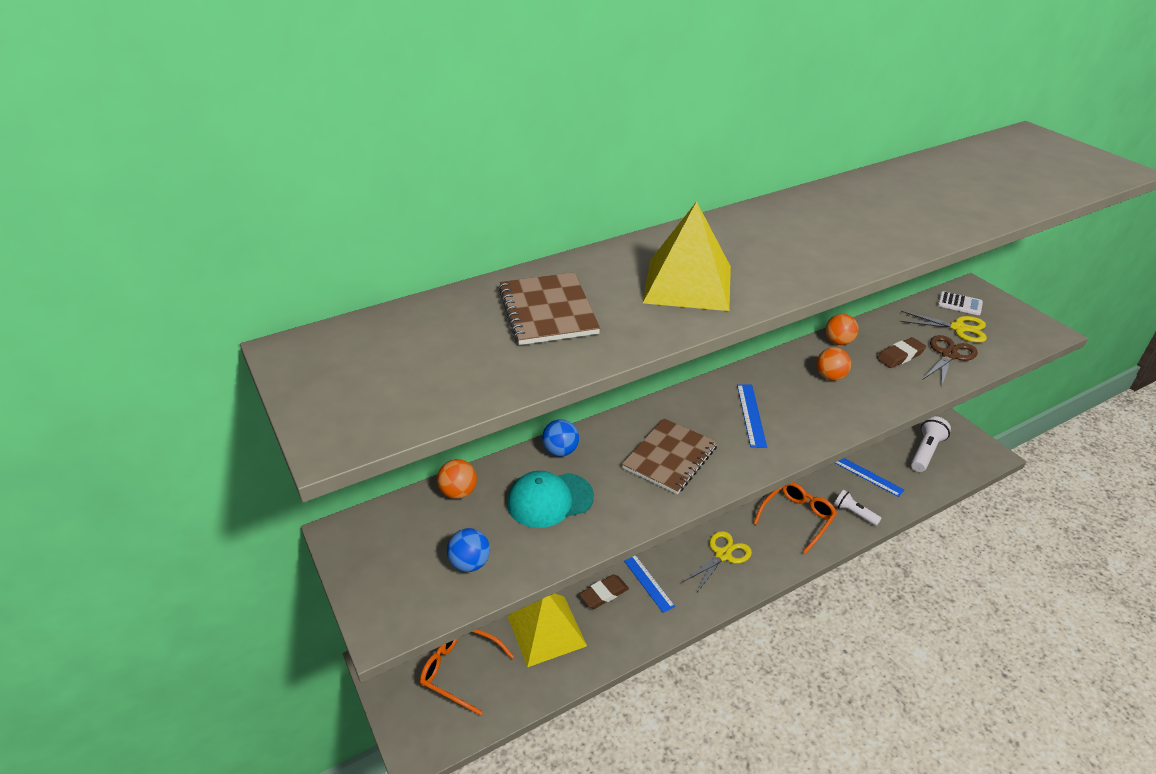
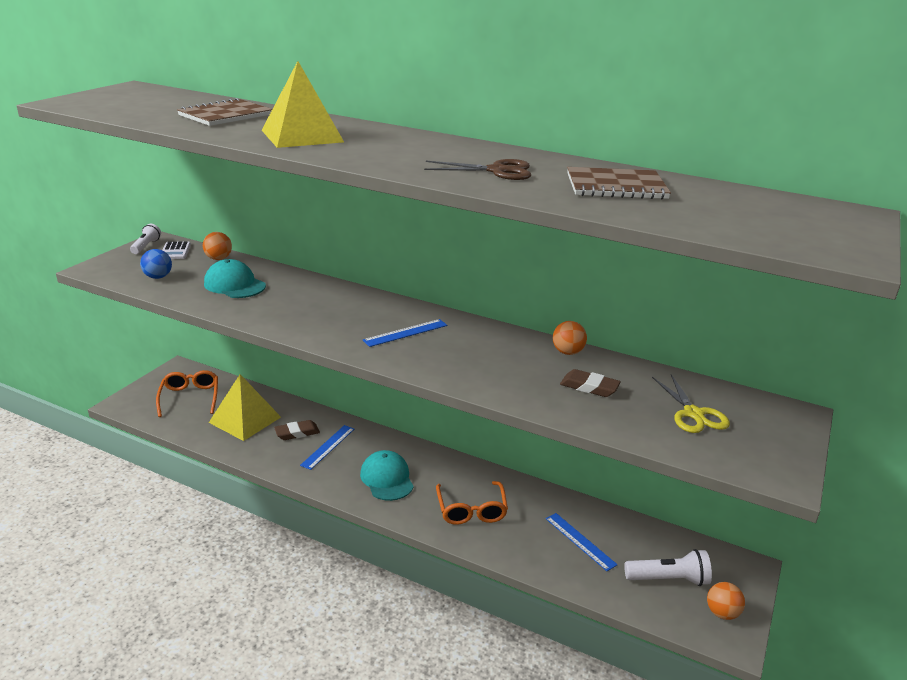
camera: 55 degrees right, 10 degrees down
blue ball [542,419,579,457] -> none
brown eraser [579,574,629,609] -> brown eraser turned 45 degrees counterclockwise [274,420,320,440]
brown notebook [622,418,718,494] -> brown notebook moved to [567,167,671,199]
yellow scissors [683,531,752,594] -> turquoise cap [360,450,414,501]
orange glasses [754,482,837,554] -> orange glasses turned 75 degrees clockwise [436,481,508,525]
orange ball [817,347,851,381] -> orange ball moved to [707,582,745,620]
white flashlight [834,490,882,526] -> white flashlight moved to [130,224,161,254]
blue ruler [835,458,904,497] -> blue ruler turned 45 degrees counterclockwise [546,513,618,571]
brown scissors [922,335,978,387] -> brown scissors moved to [424,159,531,180]
white calculator [938,291,983,315] -> white calculator moved to [162,241,191,259]

